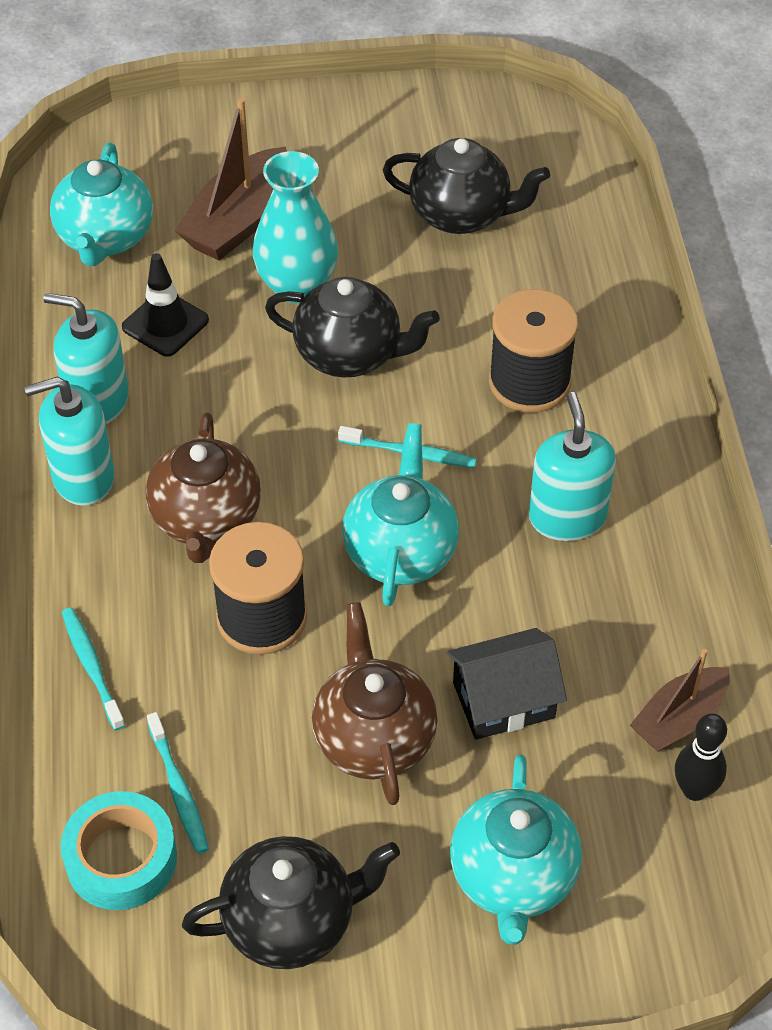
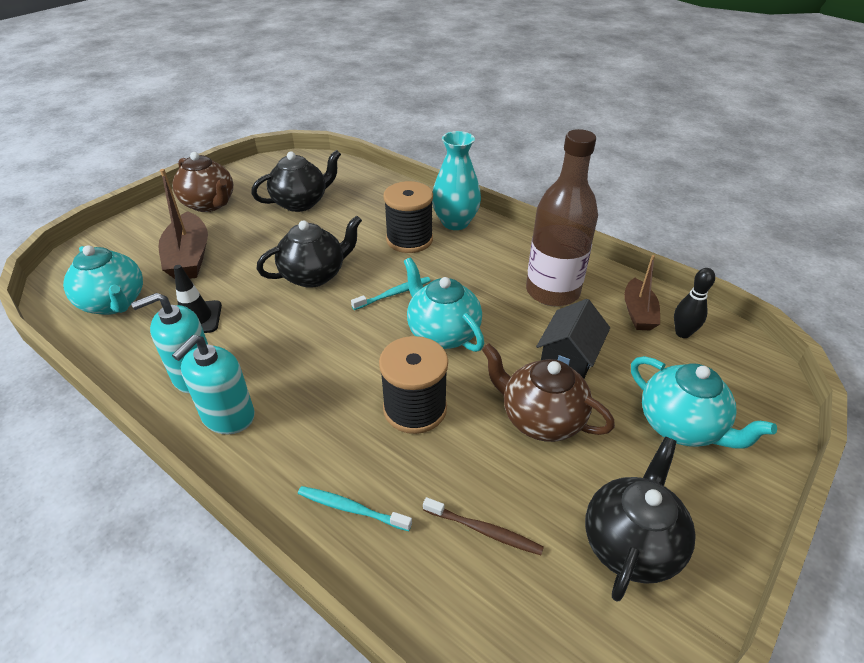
camera: 45 degrees left, 10 degrees down
turquoise tape [61,791,177,910] -> none
brown teapot [146,412,261,563] -> brown teapot moved to [172,152,233,212]
turquoise toothbrush [147,712,209,854] -> brown toothbrush [423,497,544,555]
turquoise vase [253,151,338,303] -> turquoise vase moved to [432,131,481,230]
turquoise soap dispenser [529,392,616,541] -> none
none -> brown bottle [526,129,598,306]

